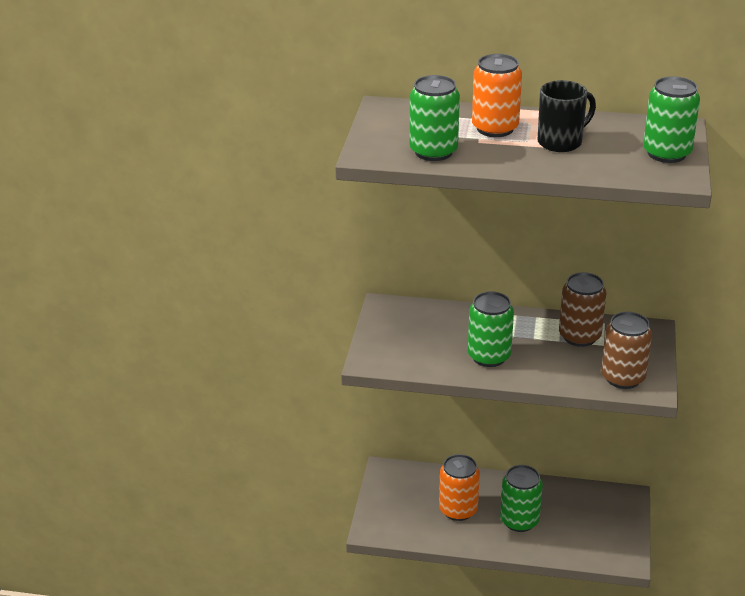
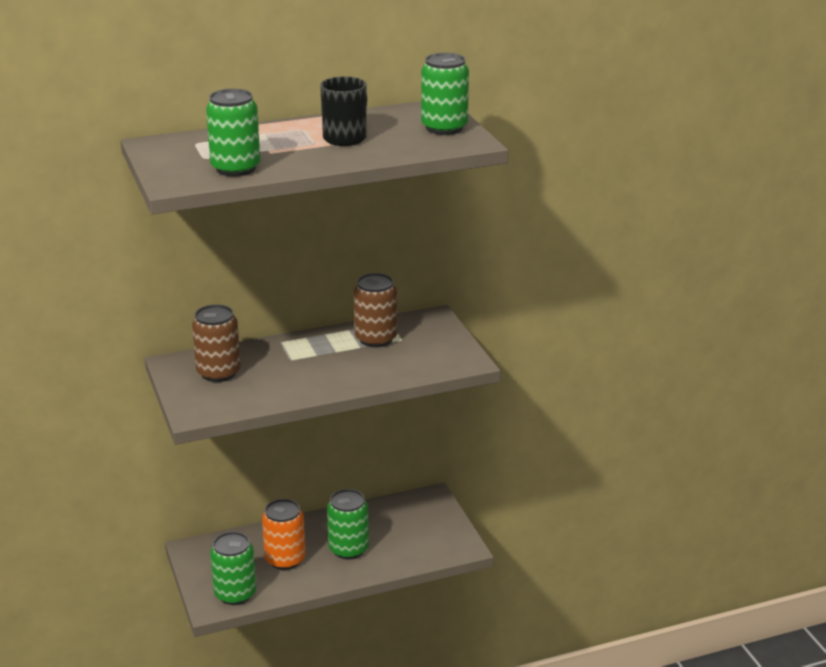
camera: 30 degrees left, 5 degrees down
green can [468,291,514,367] -> green can moved to [210,532,256,605]
orange can [472,54,522,137] -> none
brown can [601,312,652,389] -> brown can moved to [192,304,241,382]

